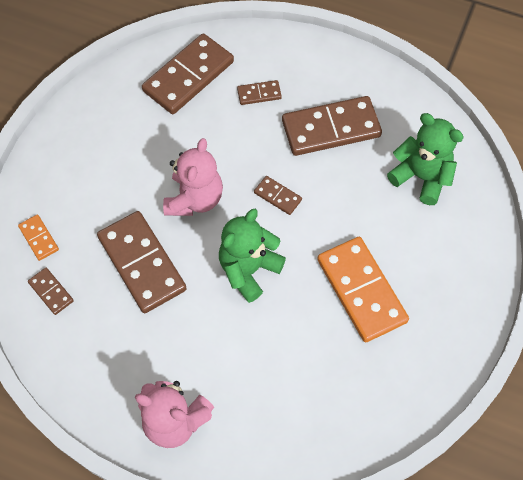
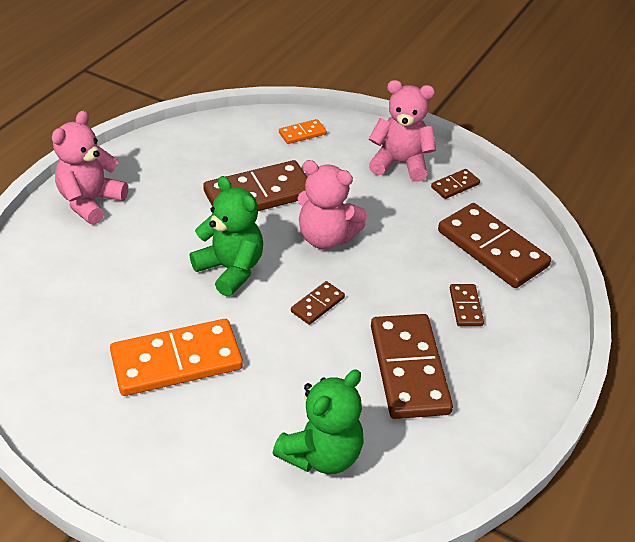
camera: 95 degrees right, 20 degrees down
brown domino [28,268,74,315] -> brown domino moved to [431,169,480,199]
none -> pink teddy bear [369,80,436,182]

